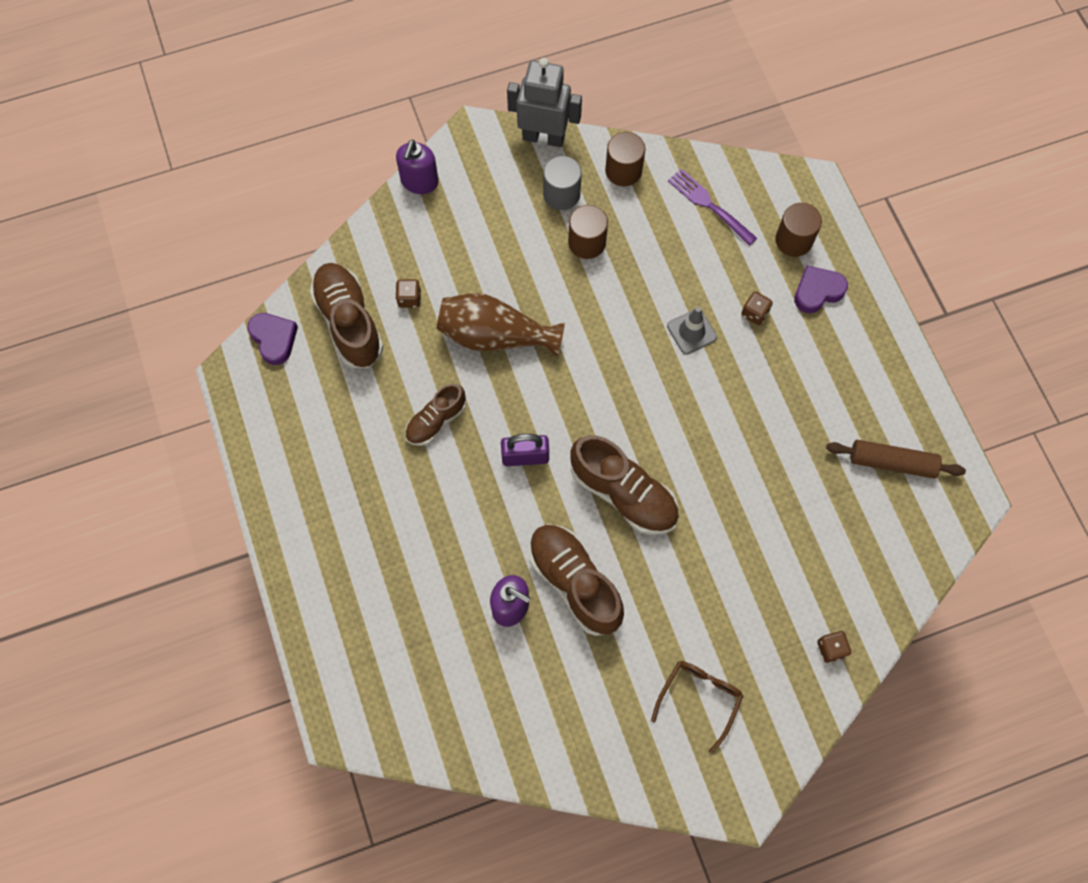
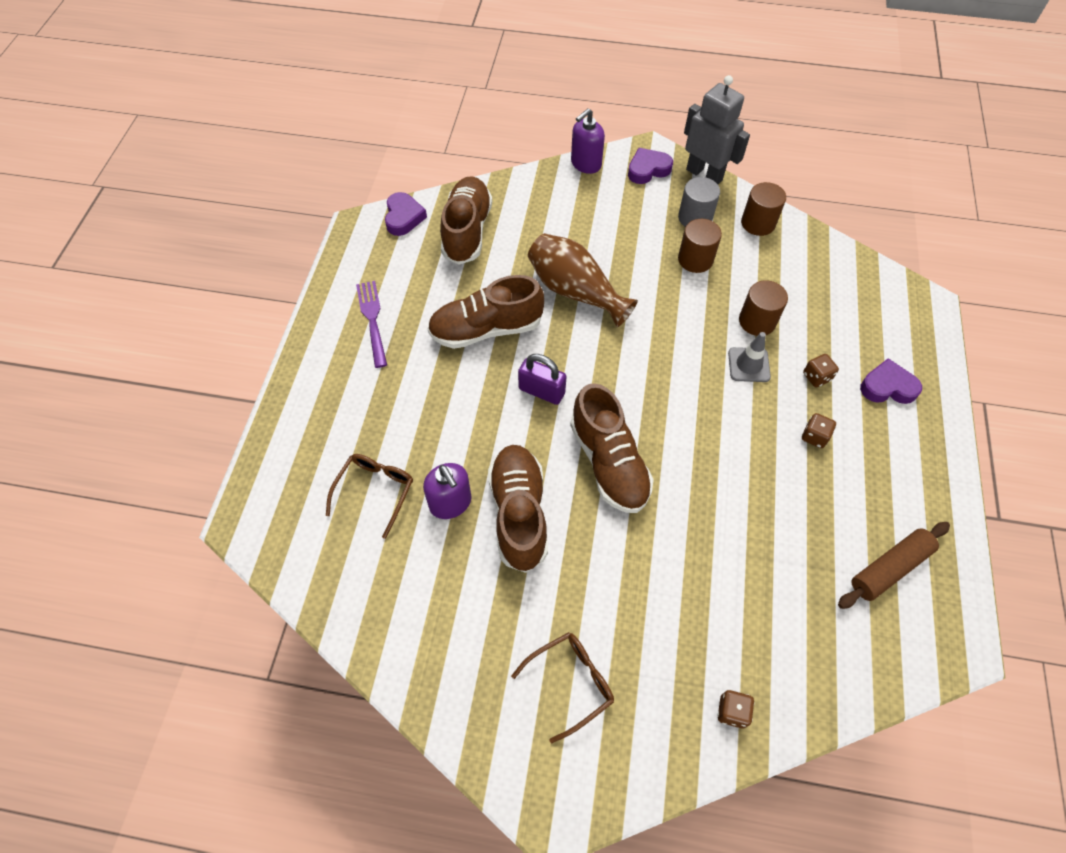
camera: 30 degrees right, 10 degrees down
brown dice [395,279,421,308] -> brown dice moved to [802,413,836,448]
brown shoe [405,384,466,446] -> brown shoe [427,275,544,349], size x1.66
purple fork [668,169,757,246] -> purple fork moved to [356,281,387,368]
brown cylinder [775,203,822,257] -> brown cylinder moved to [739,280,788,336]
brown rolling pin [826,440,966,479] -> brown rolling pin turned 75 degrees counterclockwise [838,522,950,609]
none -> brown glasses [326,454,413,539]
none -> purple heart [628,148,673,184]

